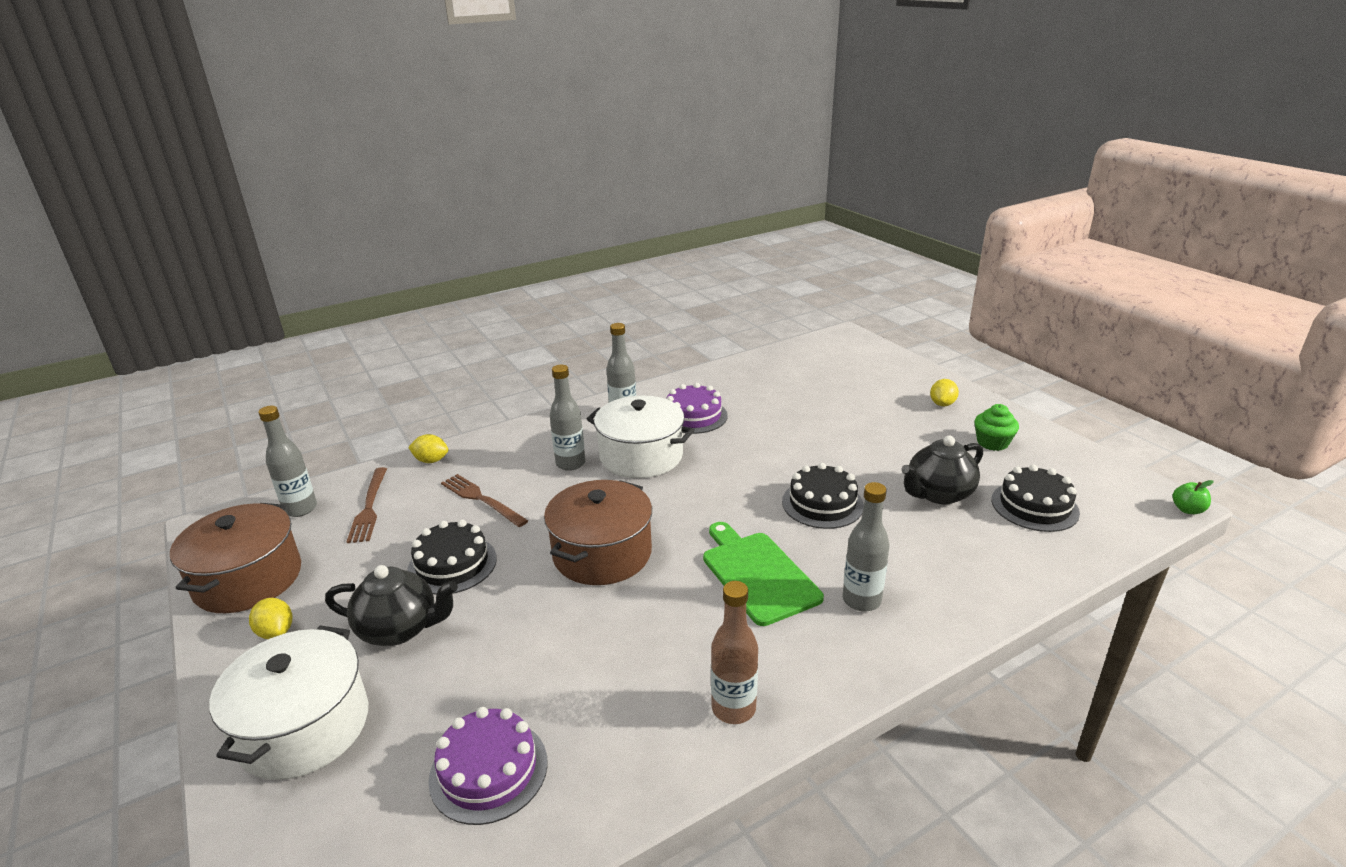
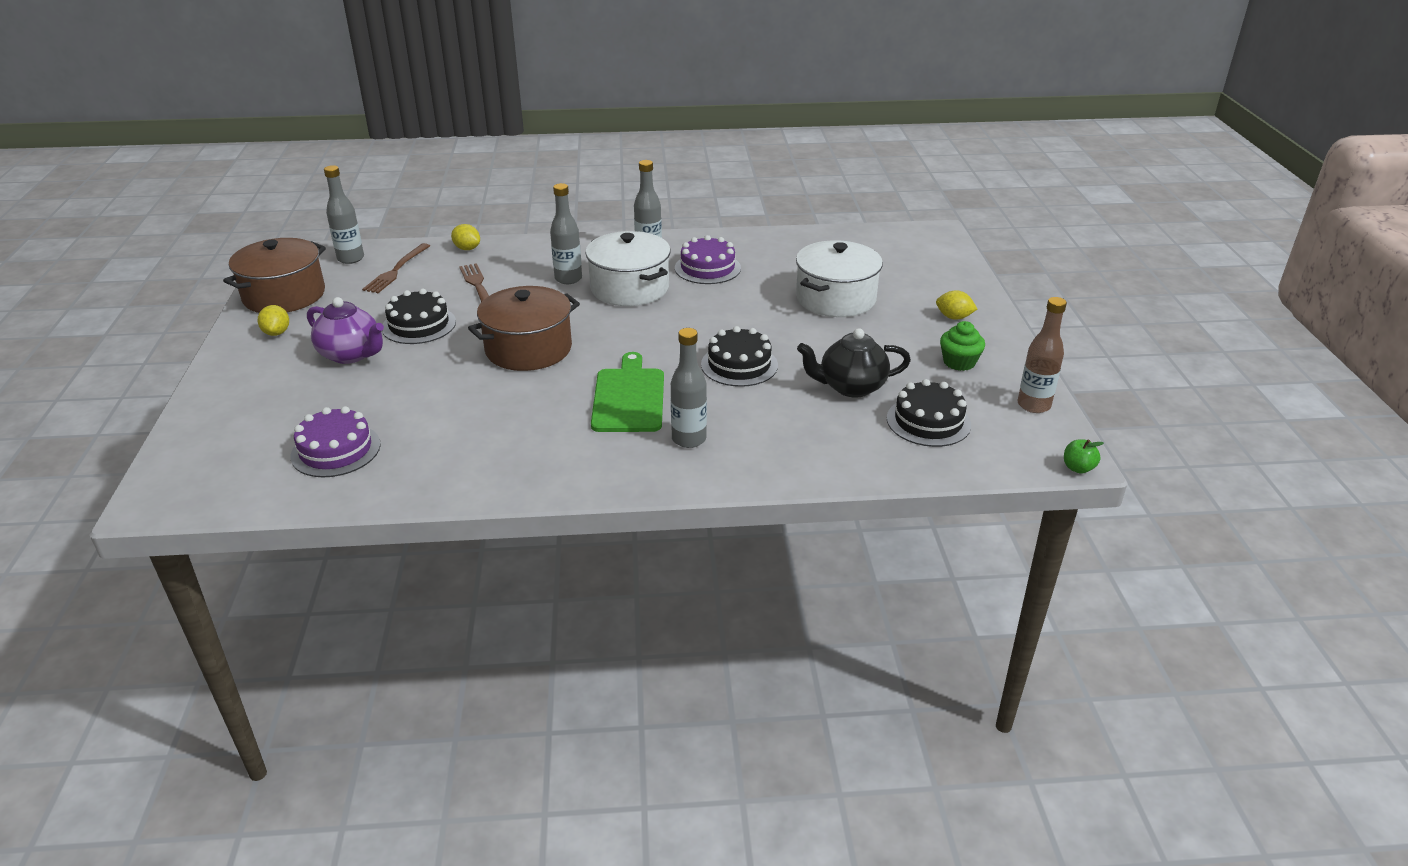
camera: 25 degrees right, 5 degrees up
white pot [209,625,368,780] -> white pot moved to [796,240,883,317]
black teapot [325,565,458,646] -> purple teapot [307,297,384,364]
brown bottle [711,581,758,724] -> brown bottle moved to [1018,297,1067,413]
yellow lemon [930,379,959,406] -> yellow lemon turned 60 degrees clockwise [936,290,977,320]

